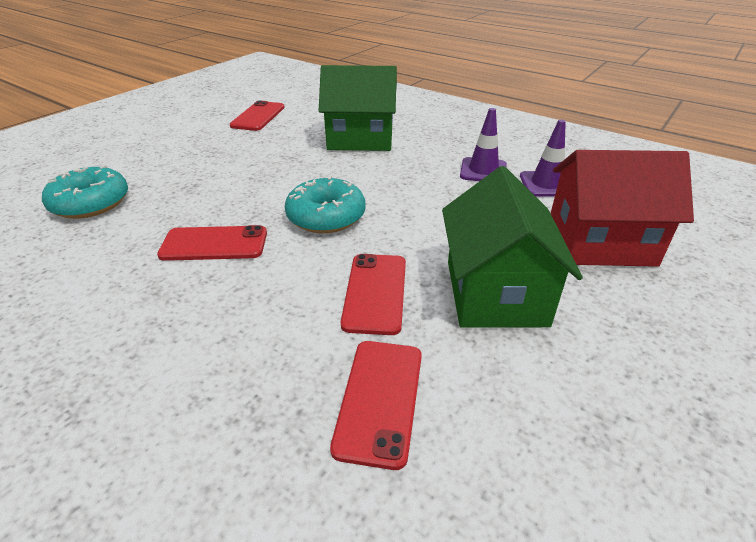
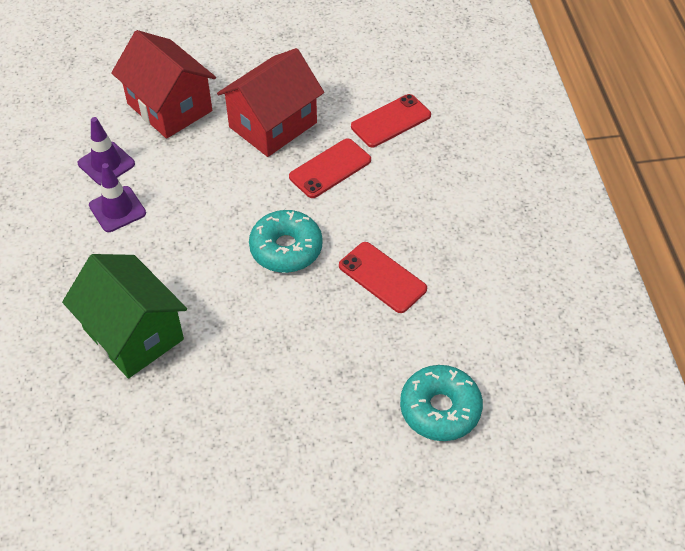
camera: 135 degrees left, 15 degrees up
red phone [230,101,285,131] -> none
green house [442,166,583,328] -> red house [217,48,324,157]

